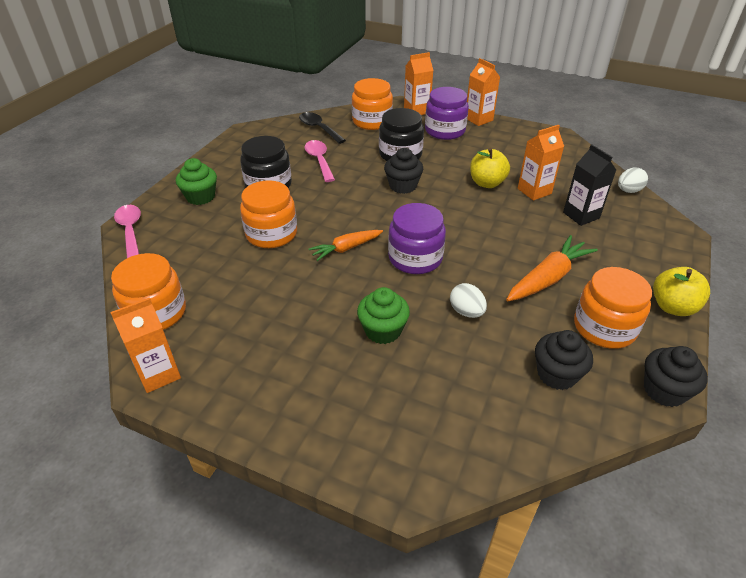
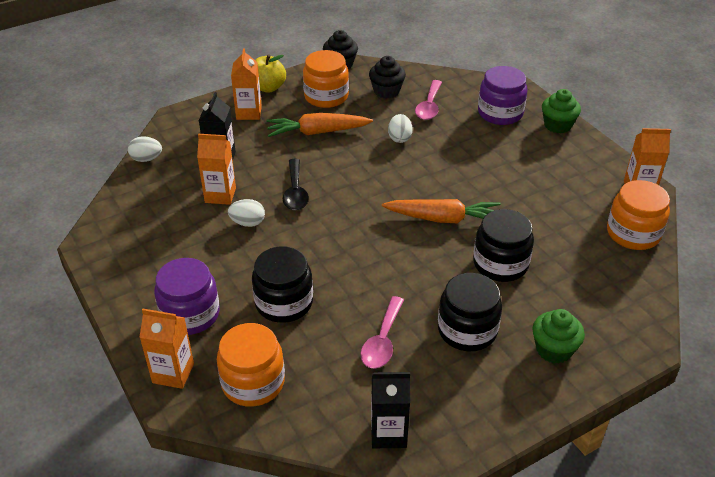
camera: 145 degrees left, 0 degrees up
pink spoon [114,205,141,258] -> pink spoon moved to [415,80,442,120]
orange jar [240,180,297,248] -> black jar [473,209,534,282]
black spoon [299,112,346,144] -> black spoon moved to [283,159,309,210]
orange carrot [308,230,383,261] -> orange carrot [382,199,501,224], size x1.52
green cupcake [357,287,410,344] -> green cupcake moved to [542,89,581,134]
black cupcake [384,148,423,194] -> none
purple jar [388,203,446,274] -> purple jar moved to [478,66,528,125]
orange carton [467,58,500,126] -> orange carton moved to [231,48,262,120]
yellow apple [470,148,510,188] -> white egg [228,199,265,227]
none -> black carton [371,372,410,448]

